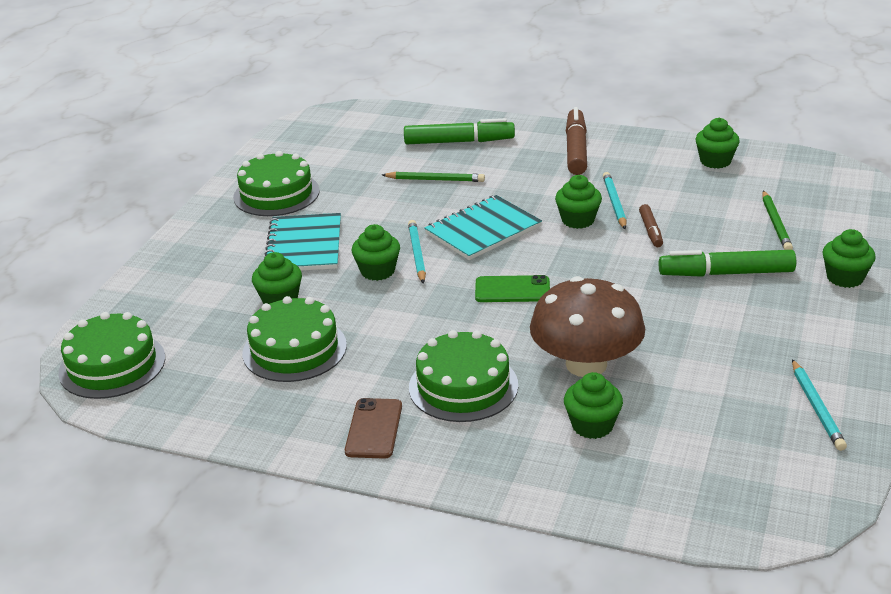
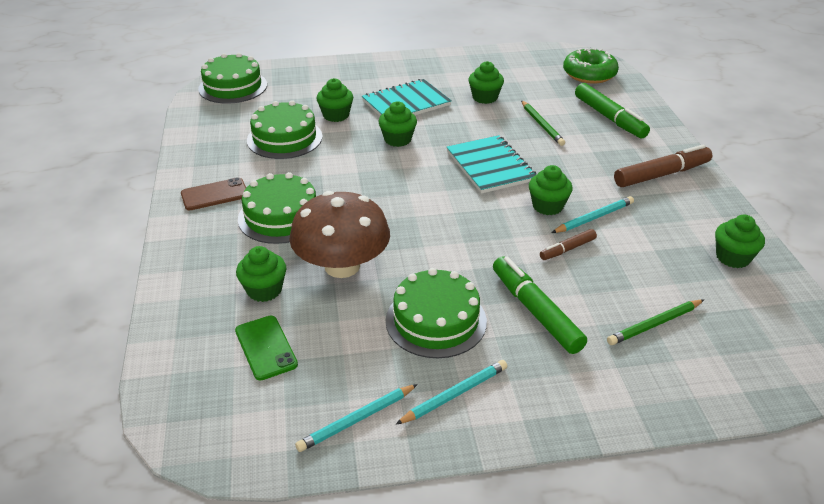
camera: 60 degrees right, 5 degrees up
green cake [233,151,320,216] -> green cake moved to [386,268,487,358]
turquoise pencil [408,220,426,284] -> turquoise pencil moved to [395,360,507,425]
turquoise notebook [424,195,542,260] -> turquoise notebook turned 45 degrees clockwise [447,135,536,194]
green phone [475,275,550,302] -> green phone moved to [235,316,298,380]
green cupcake [822,229,876,288] -> green cupcake moved to [469,61,504,104]
none -> green donut [563,48,619,84]

